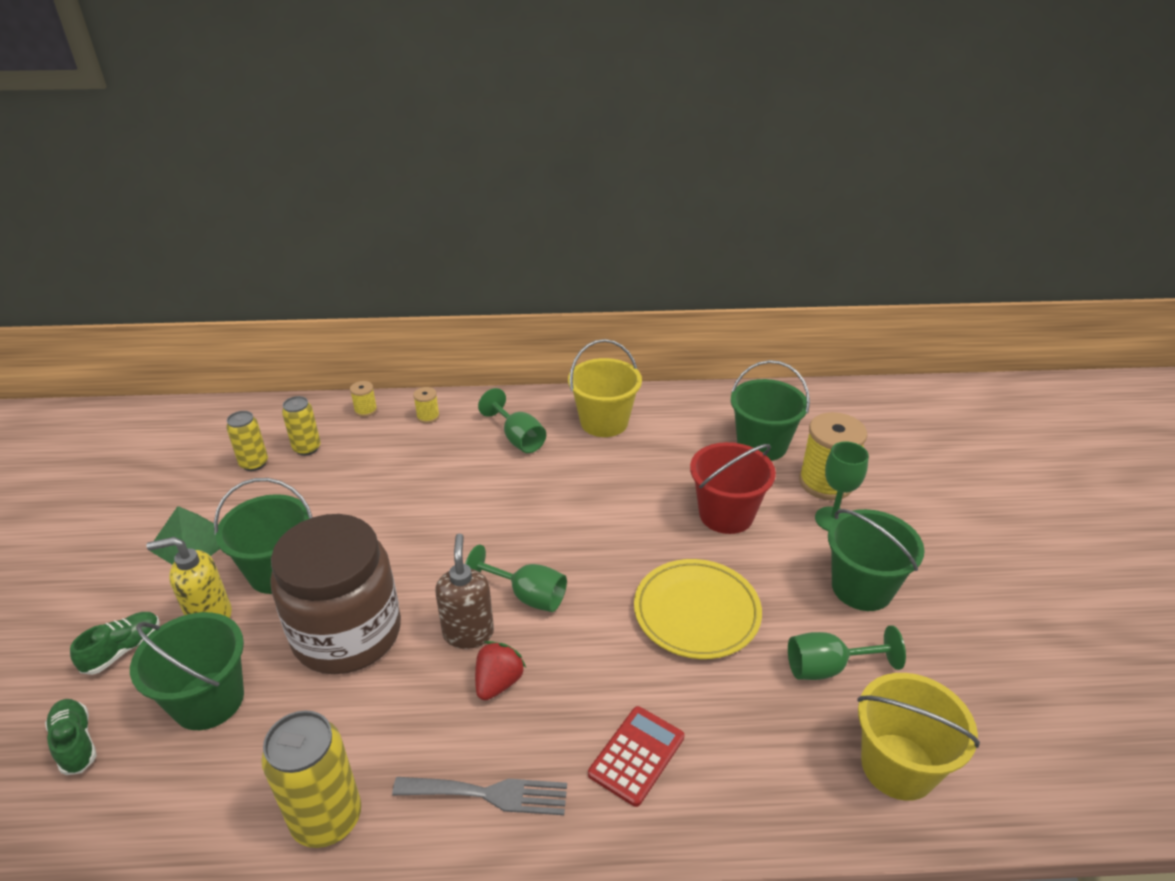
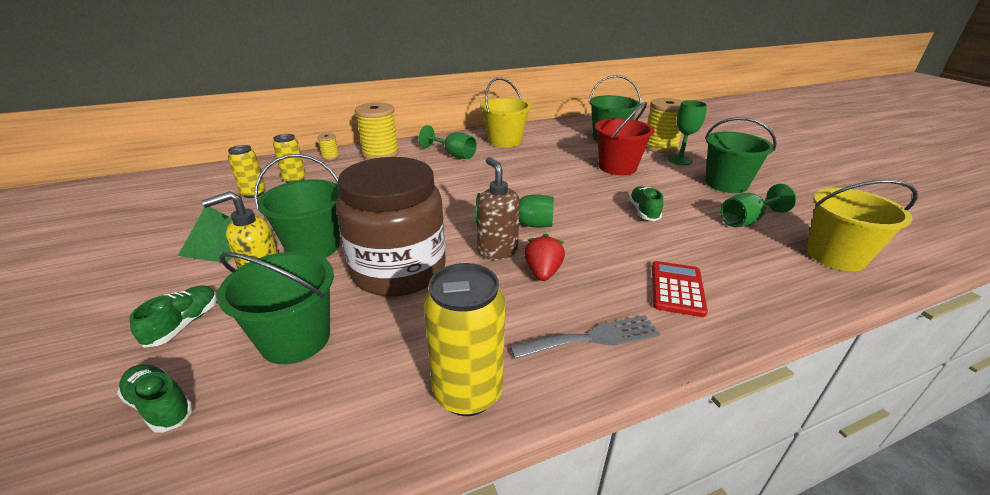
camera: 20 degrees left, 5 degrees down
yellow spool [413,387,440,423] -> yellow spool [355,102,399,160], size x2.17
yellow plate [634,559,762,659] -> green shoe [629,186,663,221]

